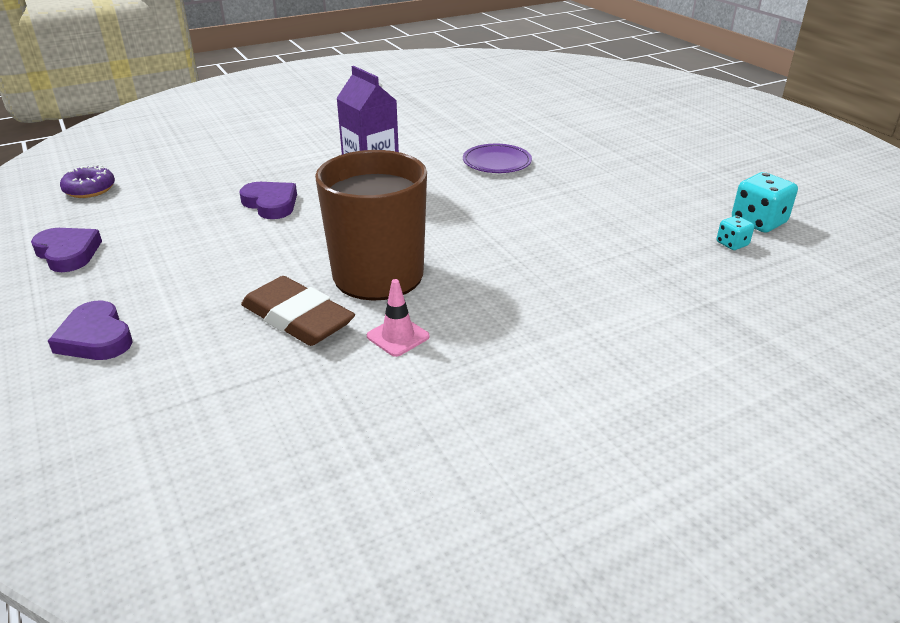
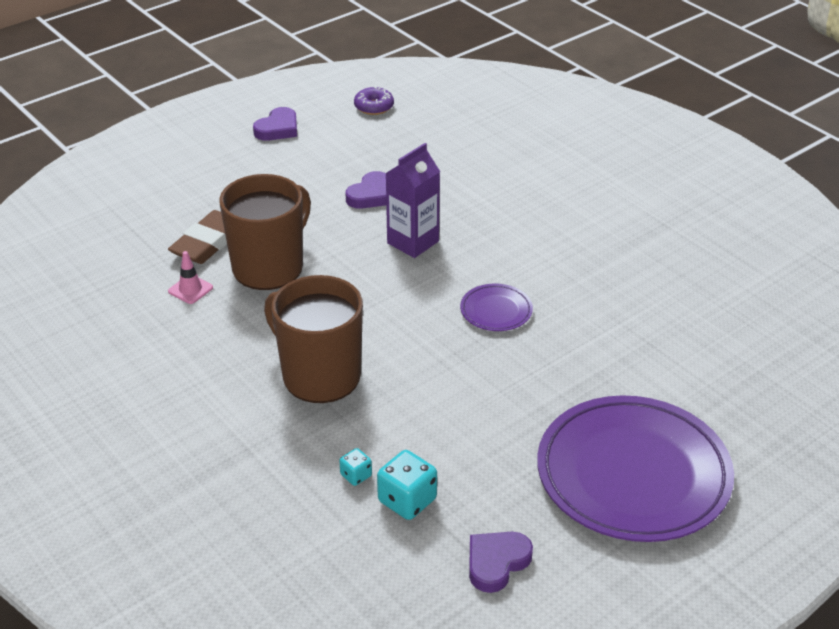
camera: 80 degrees right, 5 degrees up
purple heart [48,300,133,360] -> purple heart moved to [469,532,533,593]
none -> brown mug [264,275,363,403]
none -> purple plate [537,395,734,542]

